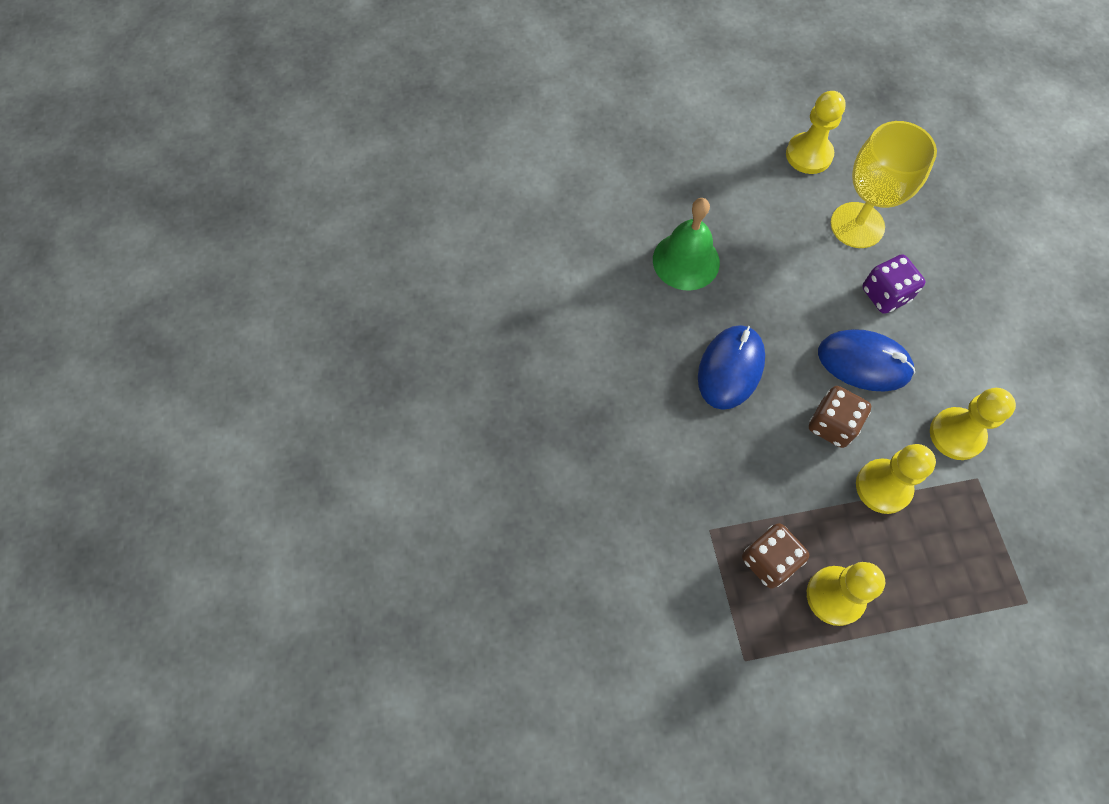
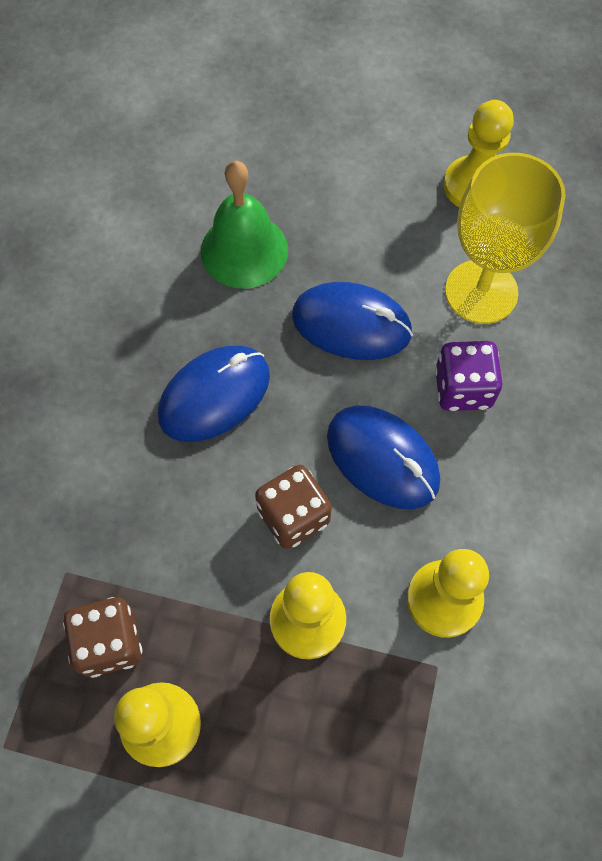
camera: 25 degrees right, 0 degrees up
none -> blue mouse [292,282,413,360]

